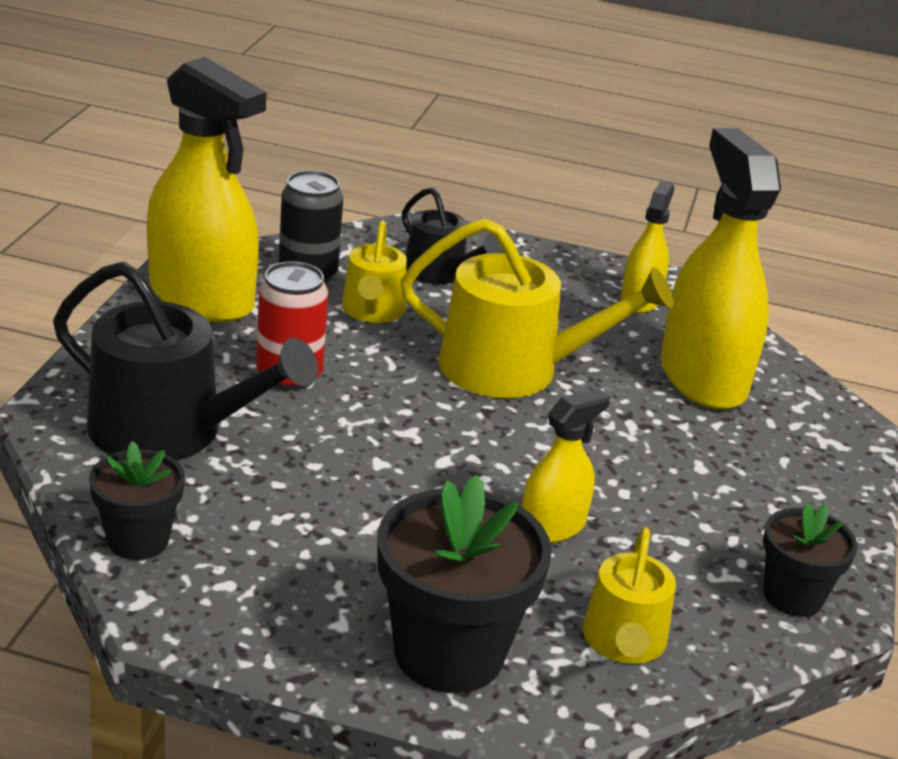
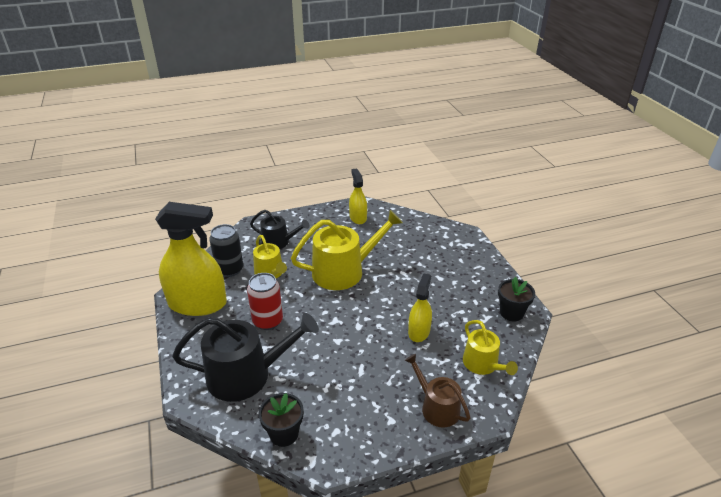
camera: 30 degrees left, 5 degrees up
black flower pot [377,475,552,693] -> brown watering can [404,354,471,428]
yellow spray bottle [661,128,781,410] -> none

